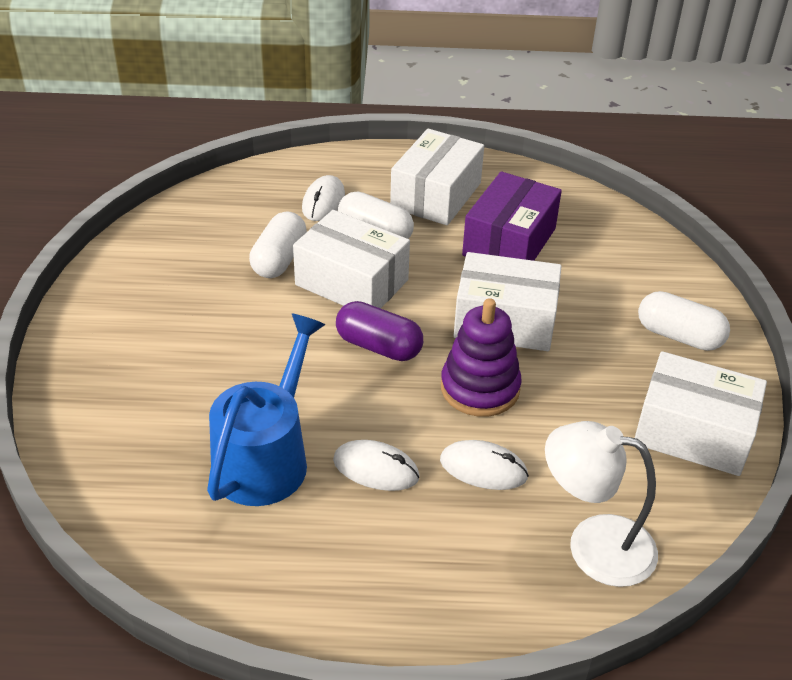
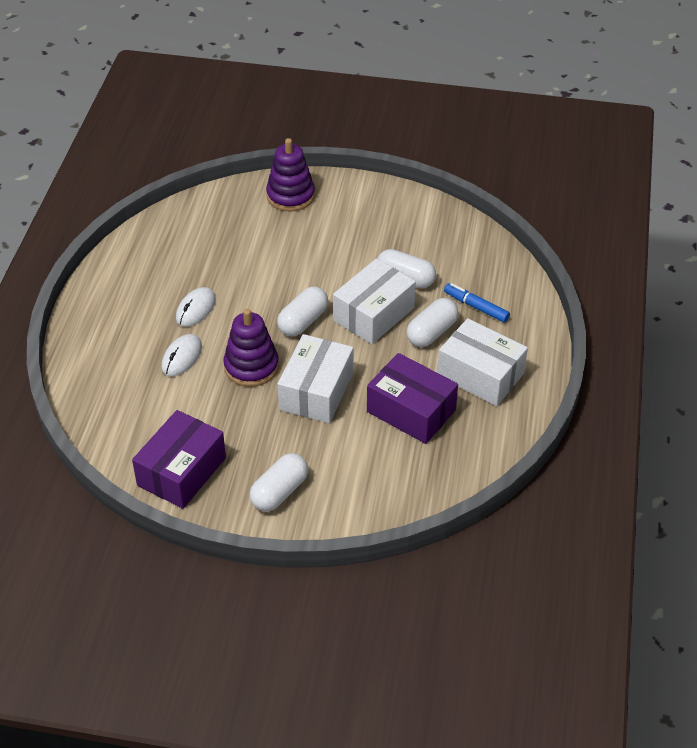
camera: 100 degrees right, 5 degrees up
blue watering can [207,314,325,506] -> none
white mouse [302,175,345,221] -> blue marker [444,283,510,323]
purple capsule [336,301,423,361] -> white capsule [277,286,329,336]
white lamp [545,421,658,587] -> none
white box [635,351,767,476] -> purple box [132,410,226,509]
none -> purple stacking toy [266,138,315,211]

